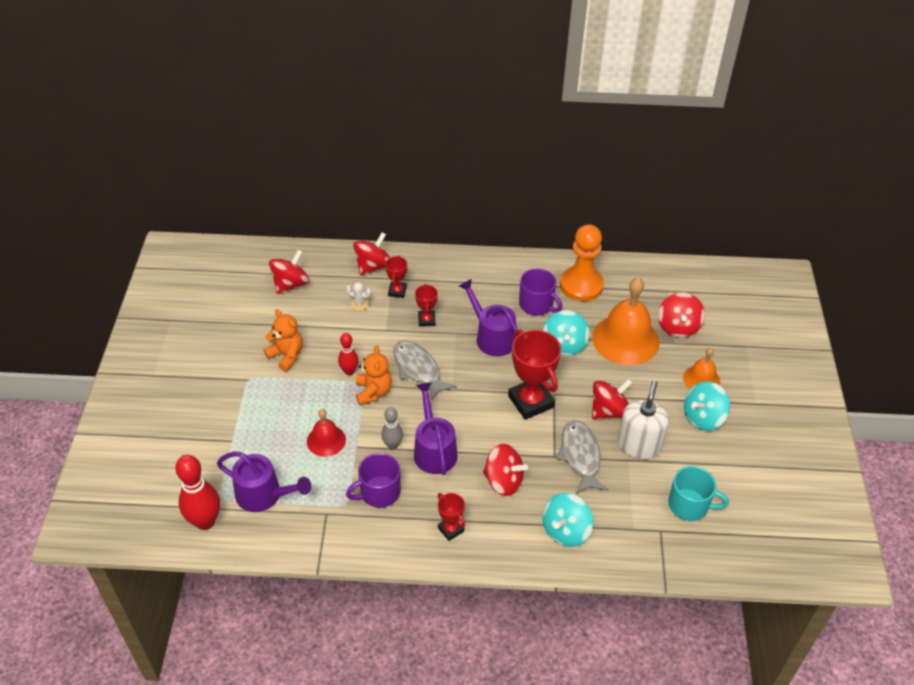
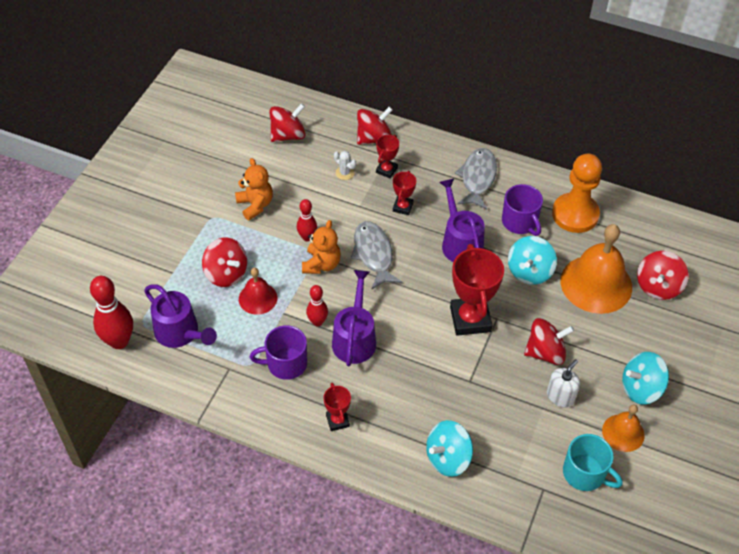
camera: 20 degrees right, 5 degrees up
grey bowling pin [381,407,403,450] -> red bowling pin [306,285,328,326]
red spinning top [483,444,528,496] -> red spinning top moved to [202,238,247,287]
grey fish [556,420,609,494] -> grey fish moved to [455,148,497,209]
white soap dispenser [617,381,669,459] -> white soap dispenser [547,359,580,407], size x0.64
orange bell [683,348,720,389] -> orange bell moved to [602,405,645,452]

